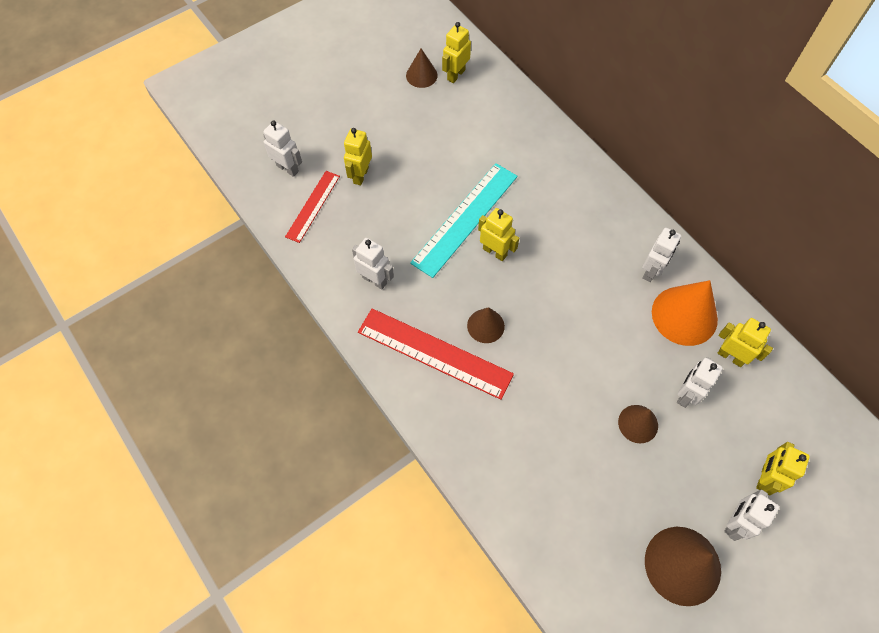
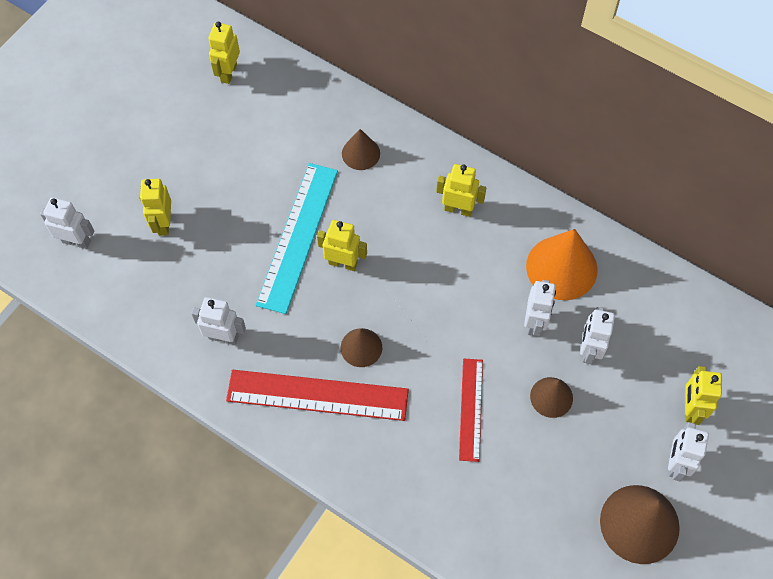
camera: 20 degrees left, 0 degrees up
red ruler [285,171,340,243] -> red ruler moved to [459,359,483,462]
brown cone [406,49,438,88] -> brown cone moved to [342,129,380,170]
white robot [642,228,681,282] -> white robot moved to [524,280,556,336]
yellow robot [718,318,773,367] -> yellow robot moved to [436,164,486,217]

